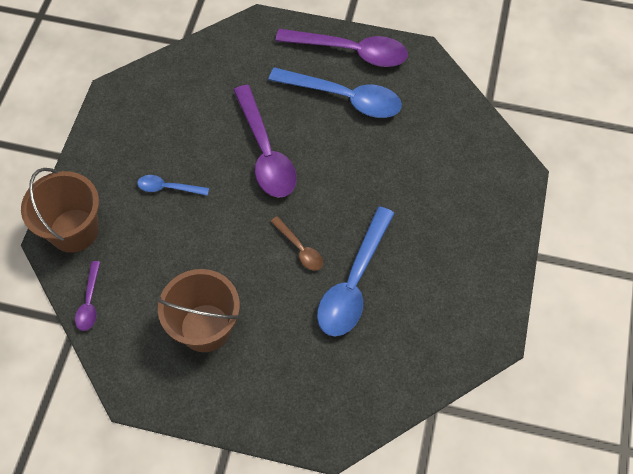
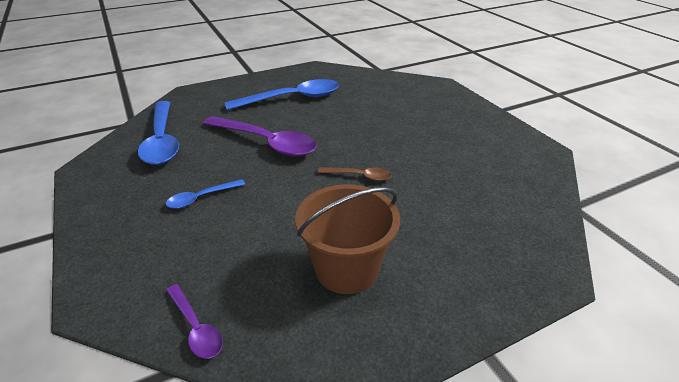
camera: 40 degrees left, 25 degrees down
brown bucket [21,168,99,253] -> none
purple spoon [275,29,408,67] -> none
blue spoon [317,206,395,336] -> blue spoon moved to [138,101,179,165]

